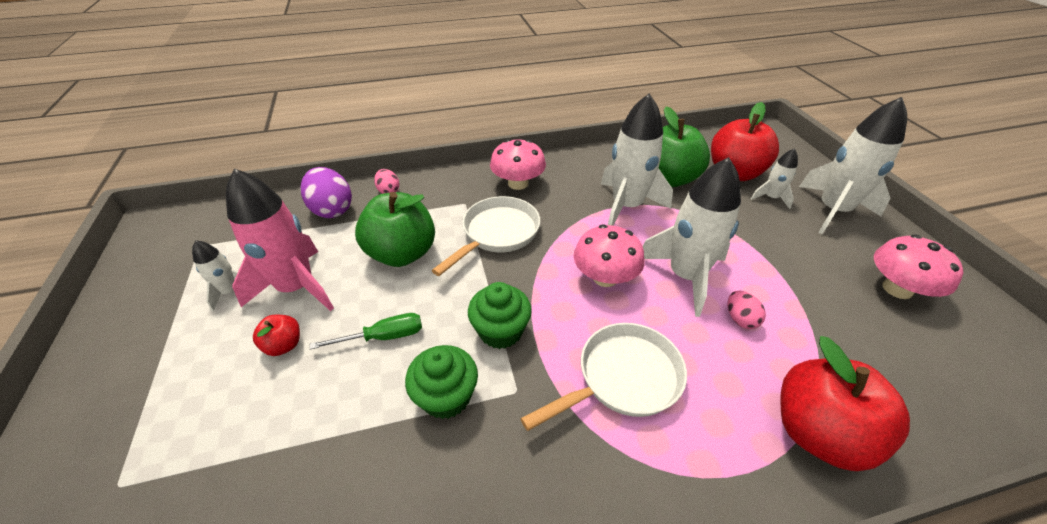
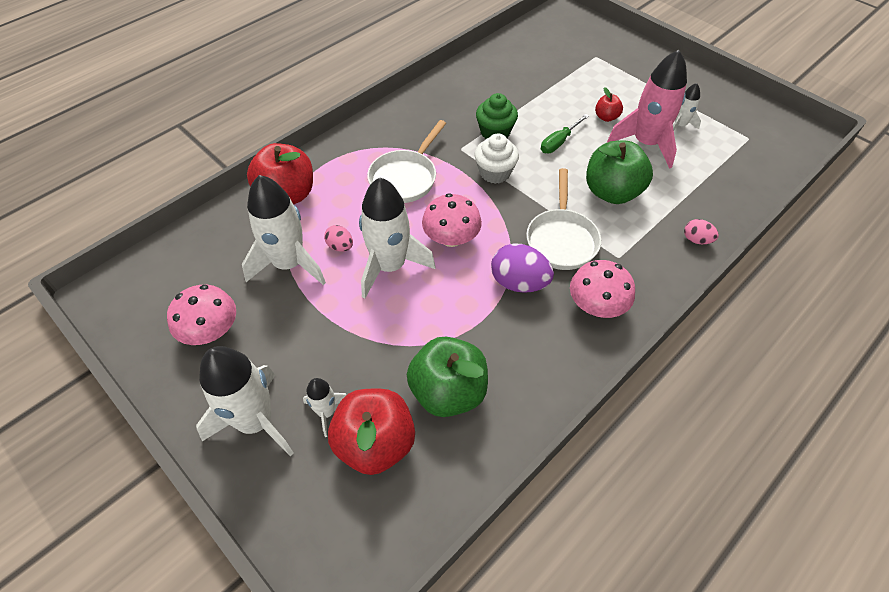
camera: 150 degrees right, 10 degrees up
purple egg [301,167,352,218] -> purple egg moved to [491,243,554,293]
green cupcake [468,282,532,349] -> white cupcake [474,133,519,184]
white rocket [601,94,673,226] -> white rocket moved to [242,175,326,285]

